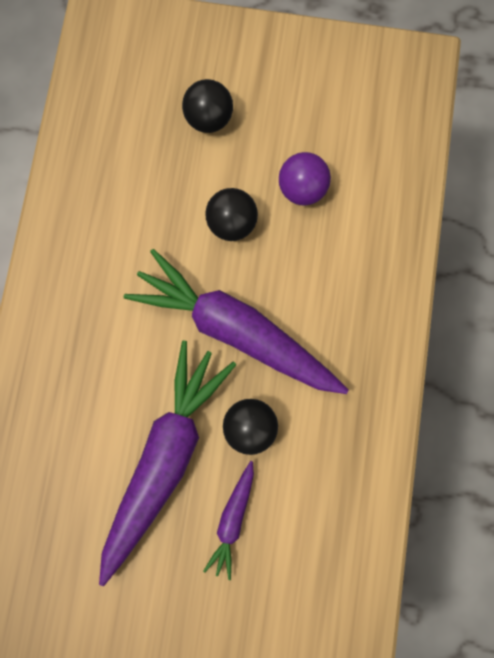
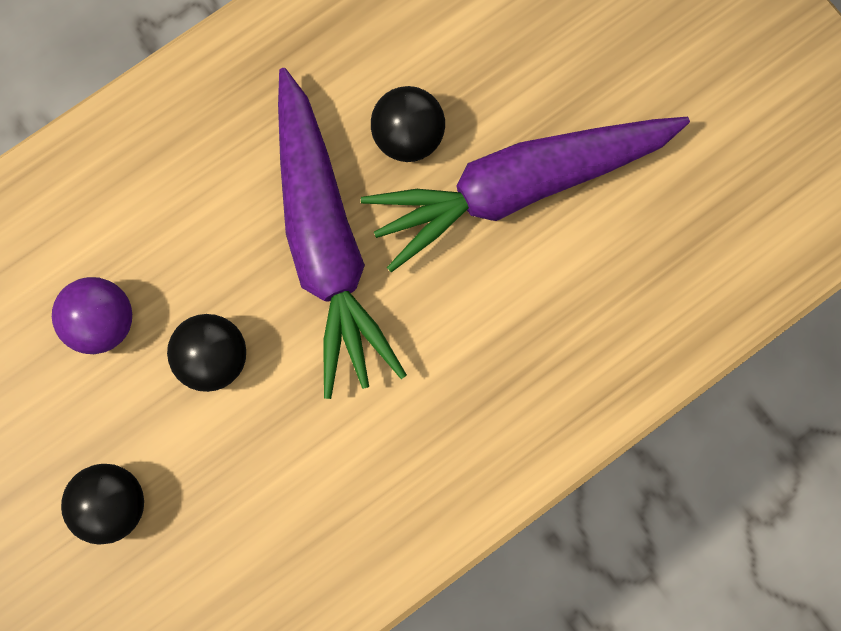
camera: 135 degrees left, 0 degrees up
purple carrot [203,461,254,580] -> none

